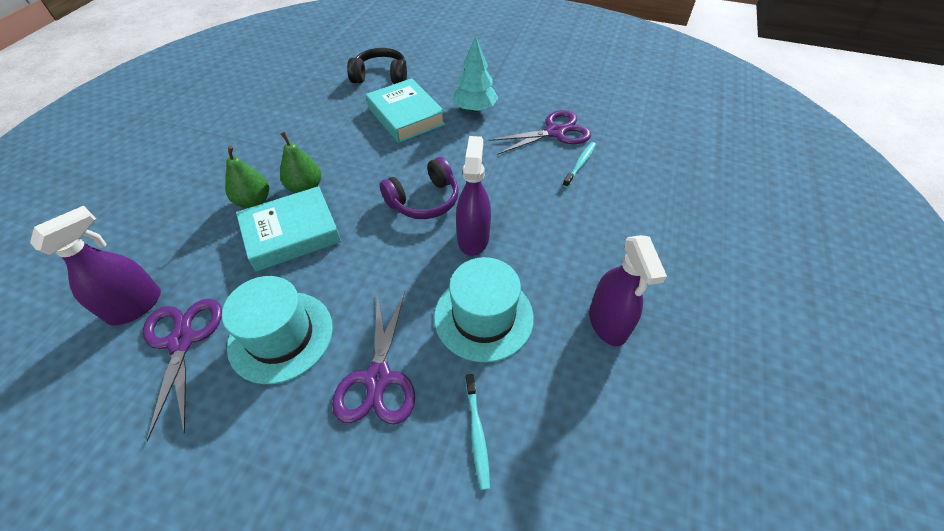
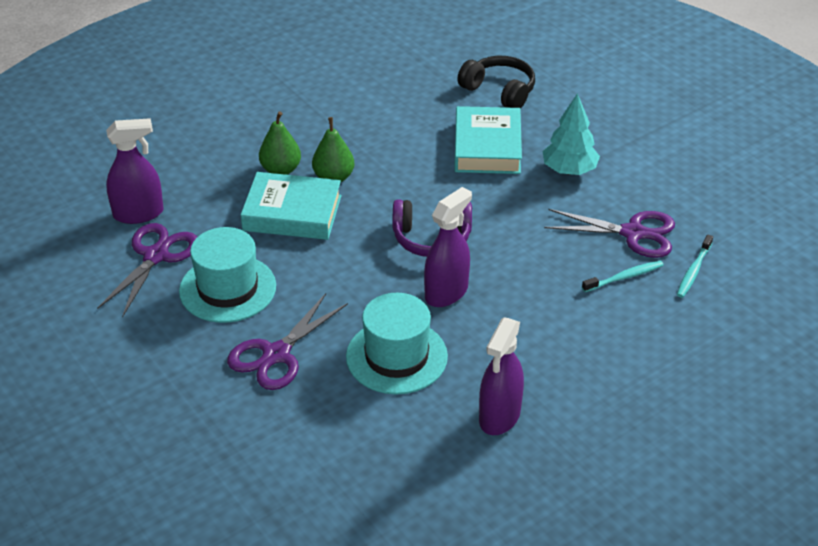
camera: 35 degrees right, 10 degrees down
turquoise toothbrush [466,374,490,490] -> turquoise toothbrush moved to [677,234,713,298]

